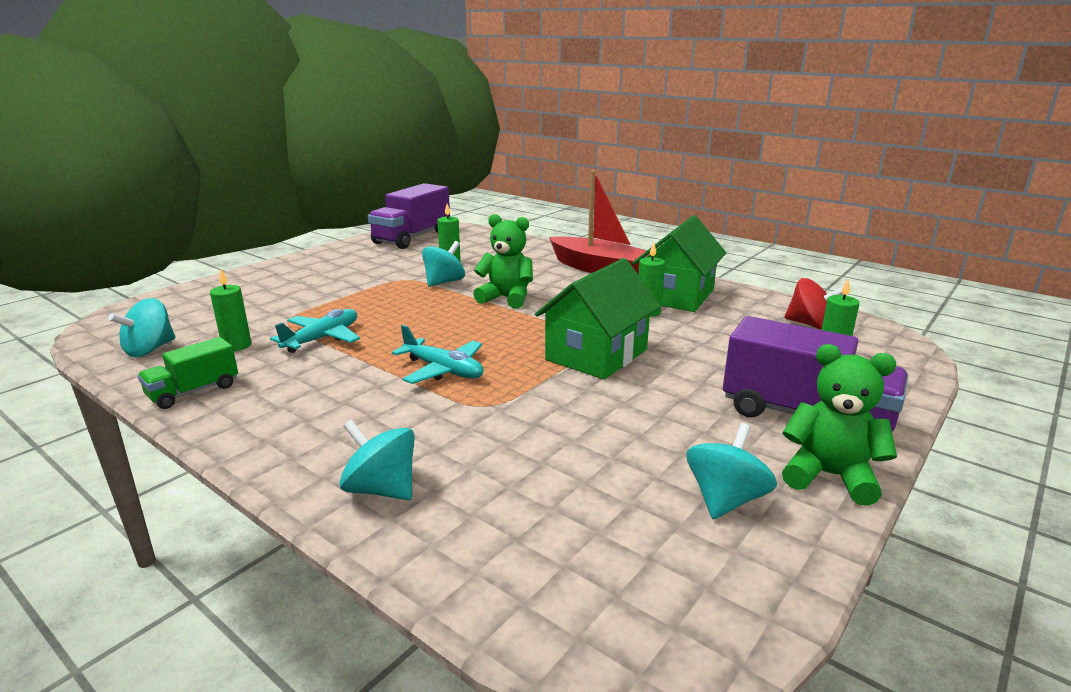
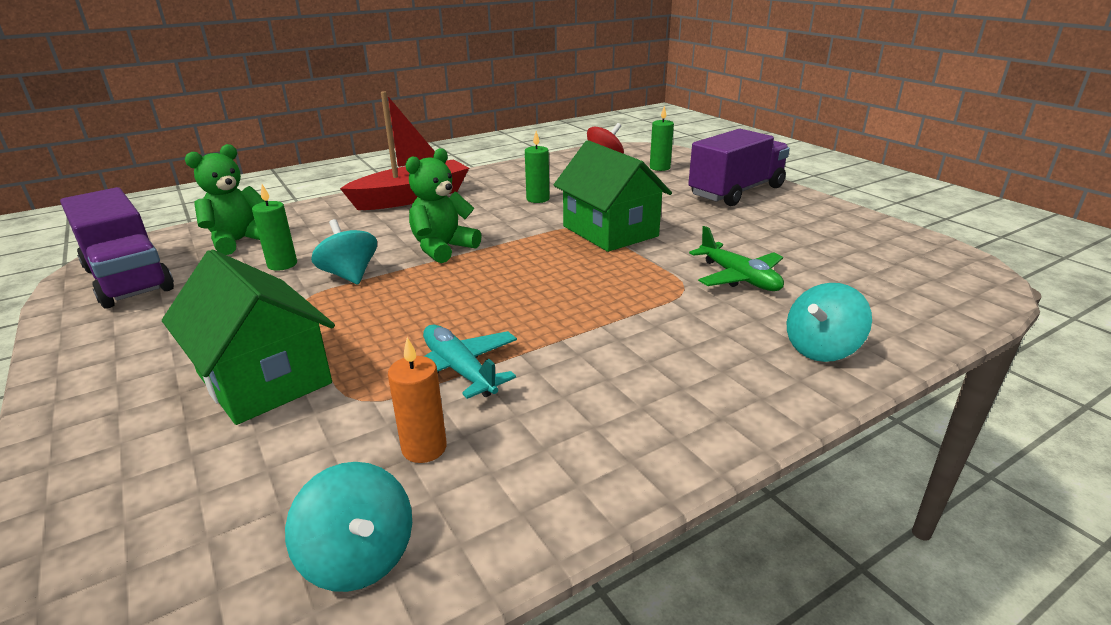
camera: 70 degrees left, 5 degrees up
green truck [138,337,238,409] -> none
green candle [210,269,251,351] -> orange candle [388,337,447,463]
turquoise plane [392,325,484,384] -> none
green house [632,215,726,312] -> green house moved to [162,250,335,425]
turquoise spinning top [686,423,777,519] -> none
green teddy bear [782,344,897,506] -> green teddy bear moved to [185,144,265,255]
none -> green plane [689,226,784,291]

